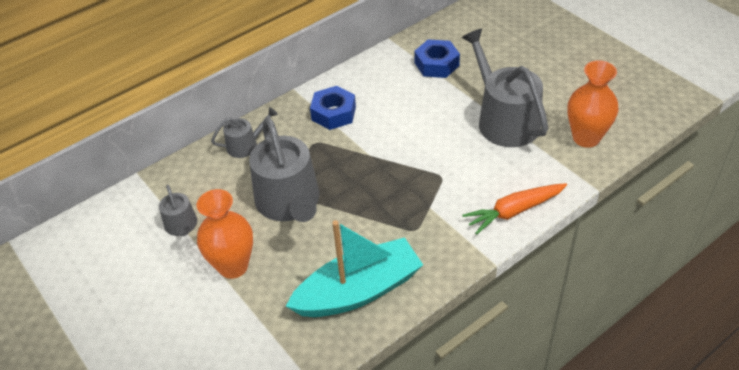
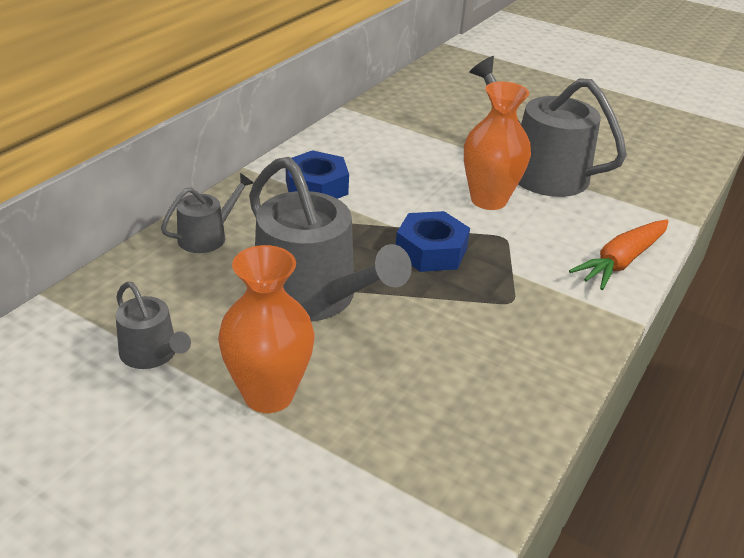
camera: 25 degrees left, 10 degrees down
turquoise boat [286,220,423,317] -> none
blue nut [414,39,460,78] -> blue nut moved to [396,211,470,272]
orange vase [567,60,618,148] -> orange vase moved to [464,82,531,210]

